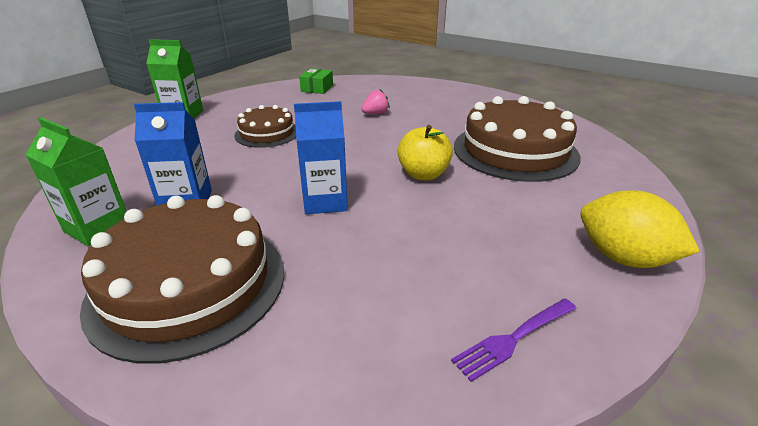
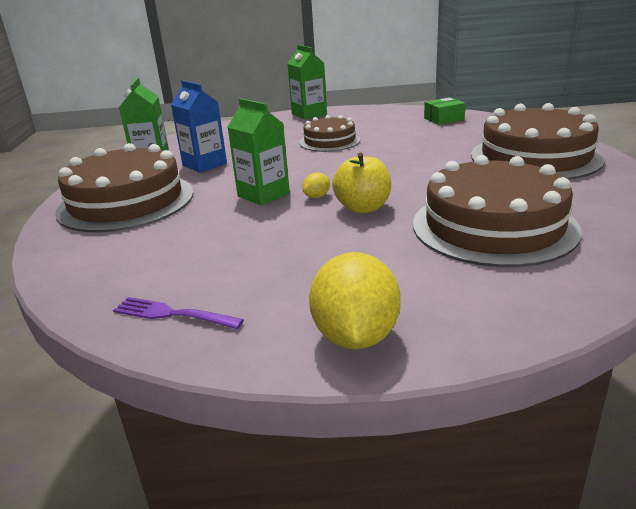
camera: 55 degrees right, 5 degrees down
blue carton [294,101,348,214] -> green carton [228,98,290,206]
pink strawberry [361,89,390,114] -> none
none -> yellow lemon [302,173,330,198]
none -> brown cake [471,103,605,180]

